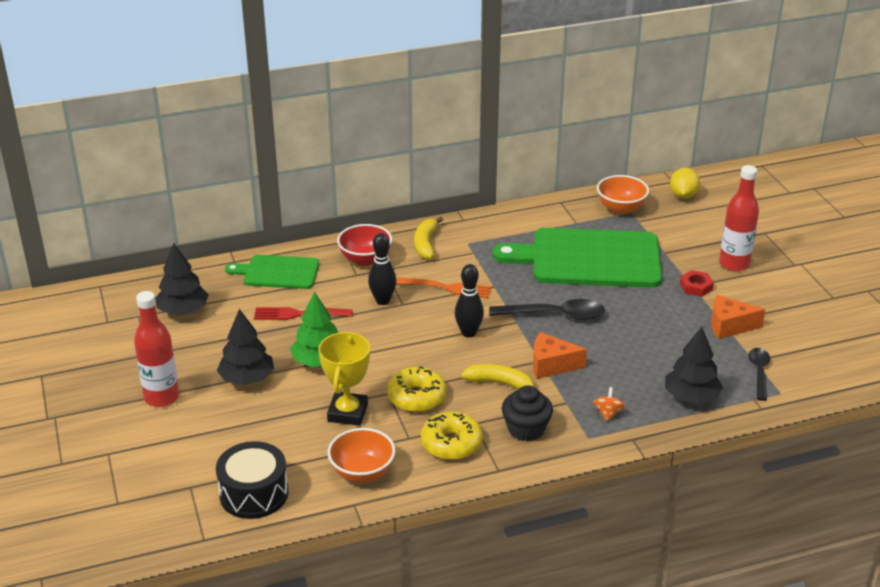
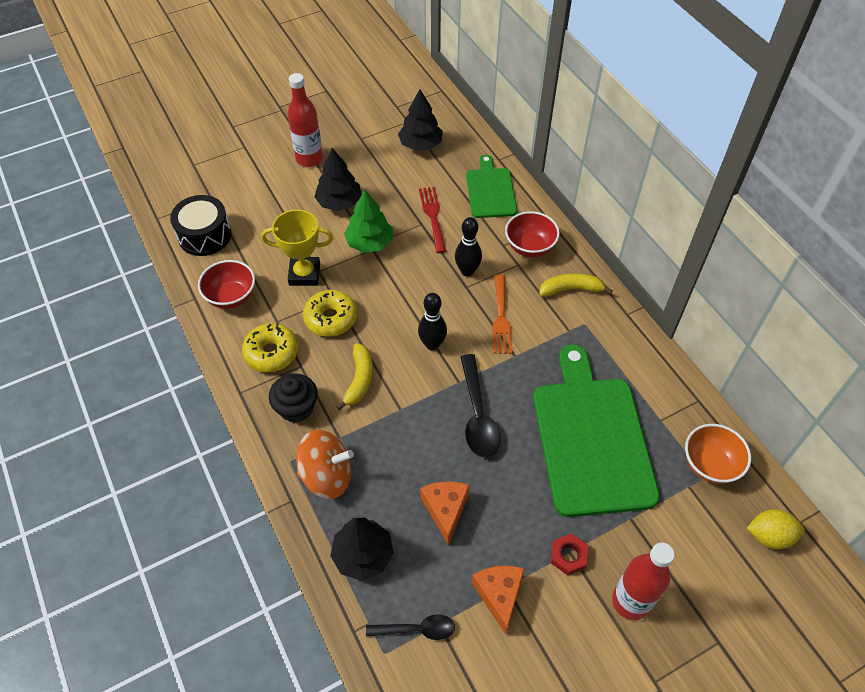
camera: 80 degrees right, 20 degrees up
orange bowl [328,428,396,483] -> red bowl [198,260,255,309]
orange cheese [533,332,587,379] -> orange cheese moved to [420,481,470,545]
orange spinning top [593,387,625,421] -> orange spinning top [296,429,354,499], size x2.17

